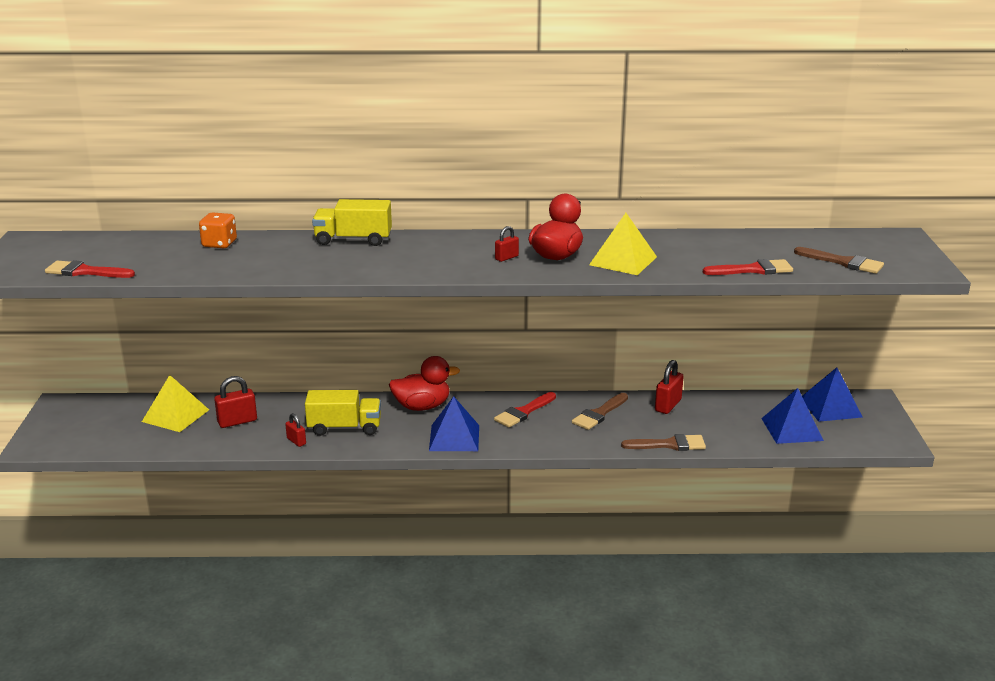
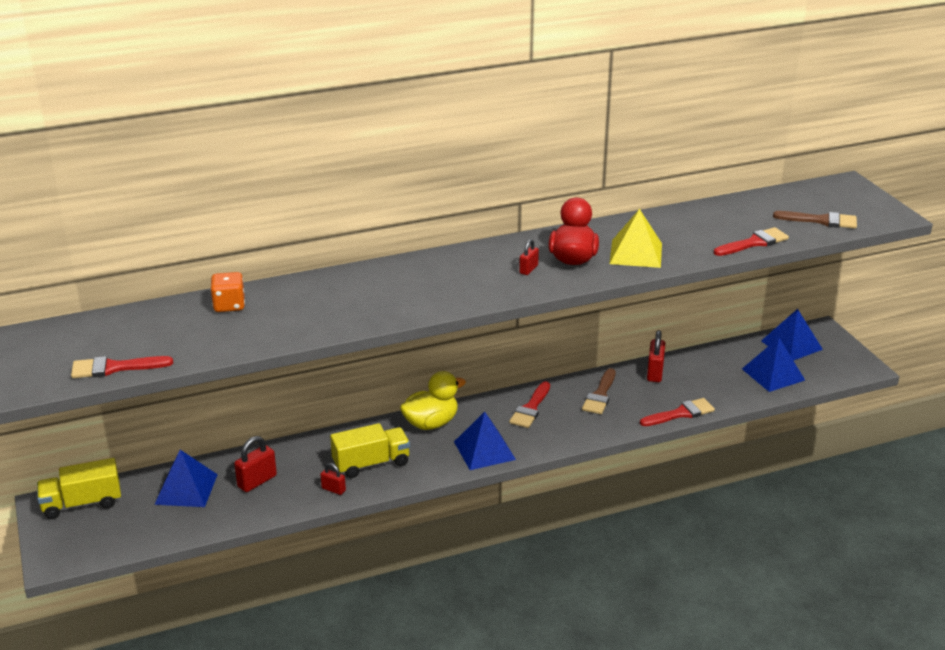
camera: 20 degrees left, 5 degrees up
yellow pyramid [142,375,209,432] -> blue pyramid [154,450,218,507]
yellow truck [312,199,392,246] -> yellow truck moved to [37,458,121,519]
red duck [389,356,460,411] -> yellow duck [400,371,466,430]
brown brush [621,434,706,451] -> red brush [640,398,715,426]

